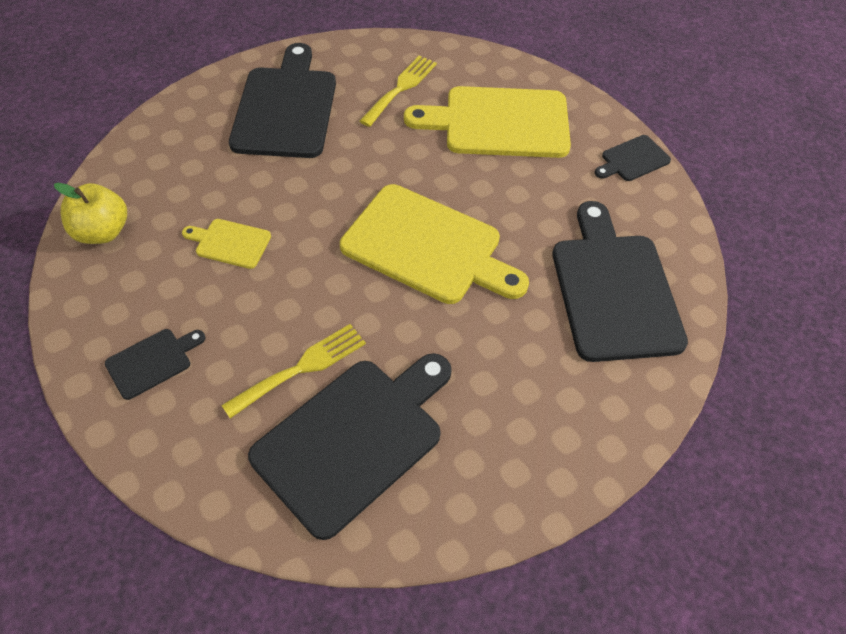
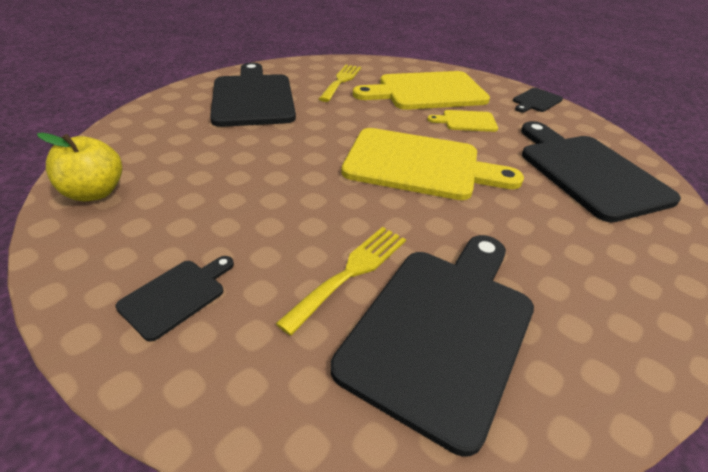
camera: 15 degrees left, 15 degrees down
yellow cutting board [182,219,271,269] -> yellow cutting board moved to [427,110,498,132]

